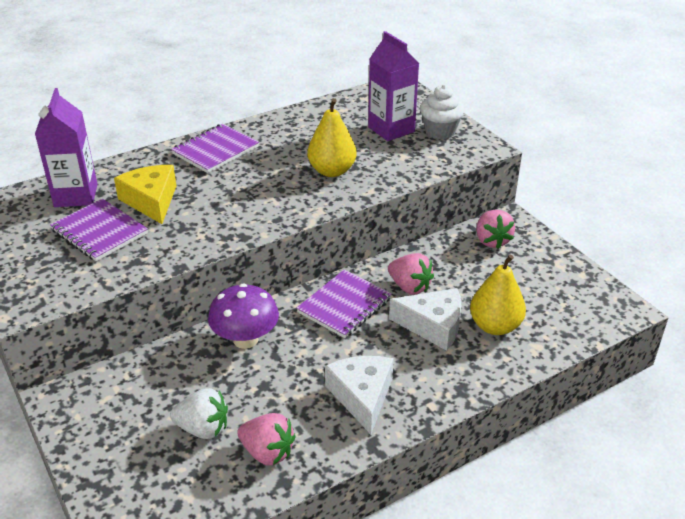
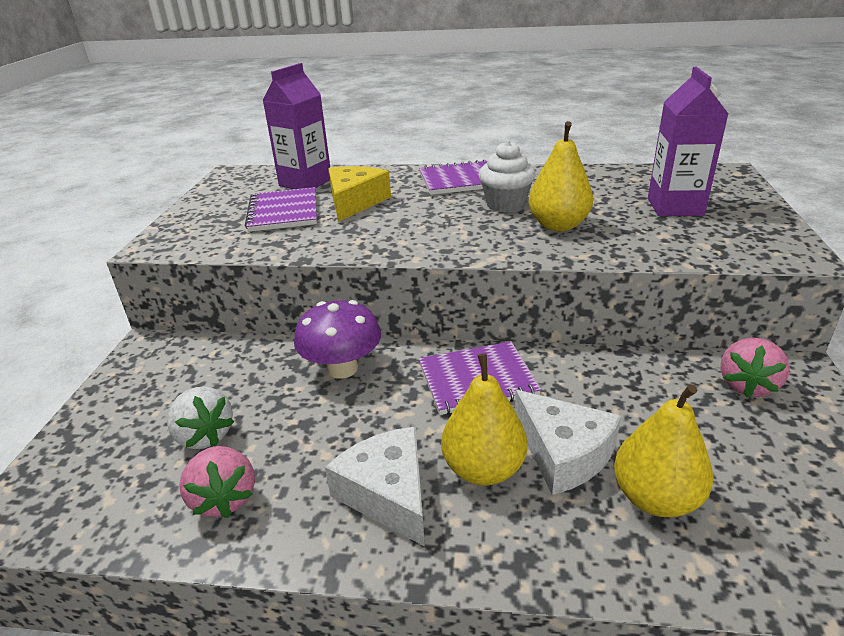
camera: 40 degrees right, 5 degrees down
white cheese [325,356,394,434] -> white cheese turned 60 degrees counterclockwise [325,426,425,546]
pink strawberry [388,253,434,295] -> none
white cupcake [420,85,465,139] -> white cupcake moved to [479,140,536,213]
none -> yellow pear [441,353,527,486]

